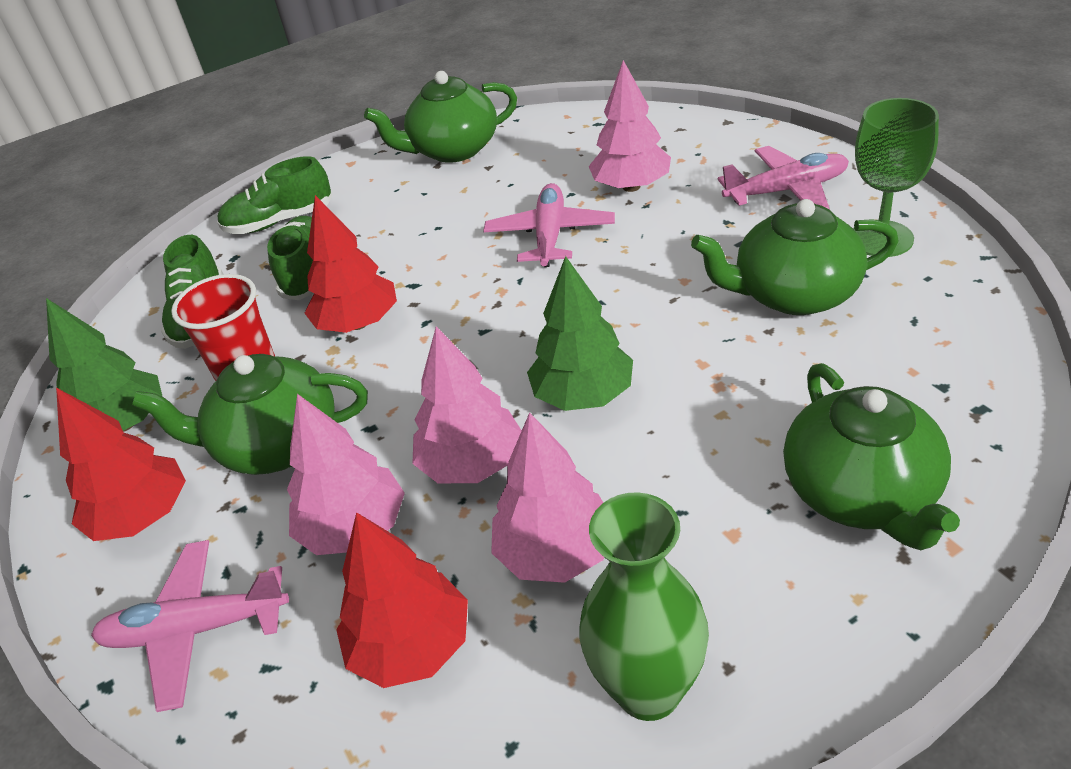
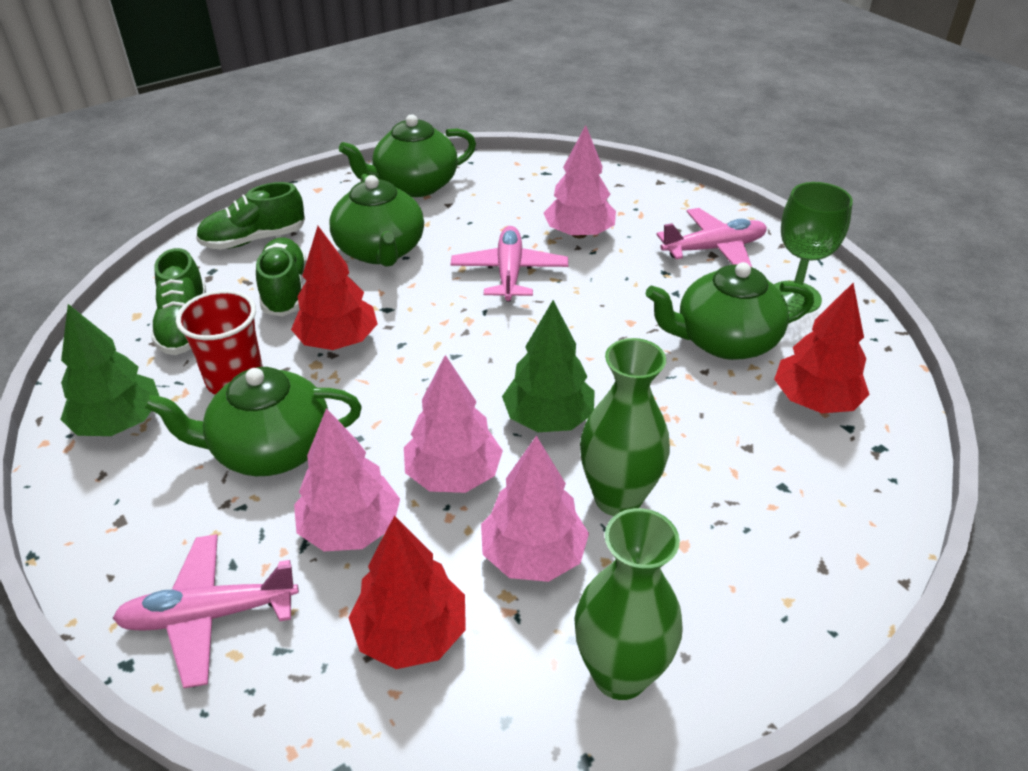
camera: 10 degrees left, 0 degrees up
red tree [56,388,186,541] -> red tree moved to [774,283,870,413]
green teapot [783,363,960,550] -> green teapot moved to [329,174,424,267]
none -> green vase [580,338,670,516]

